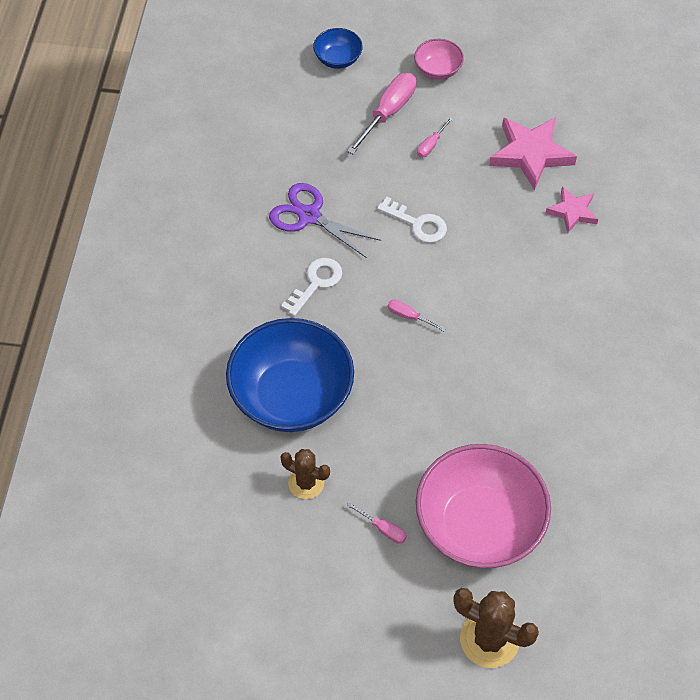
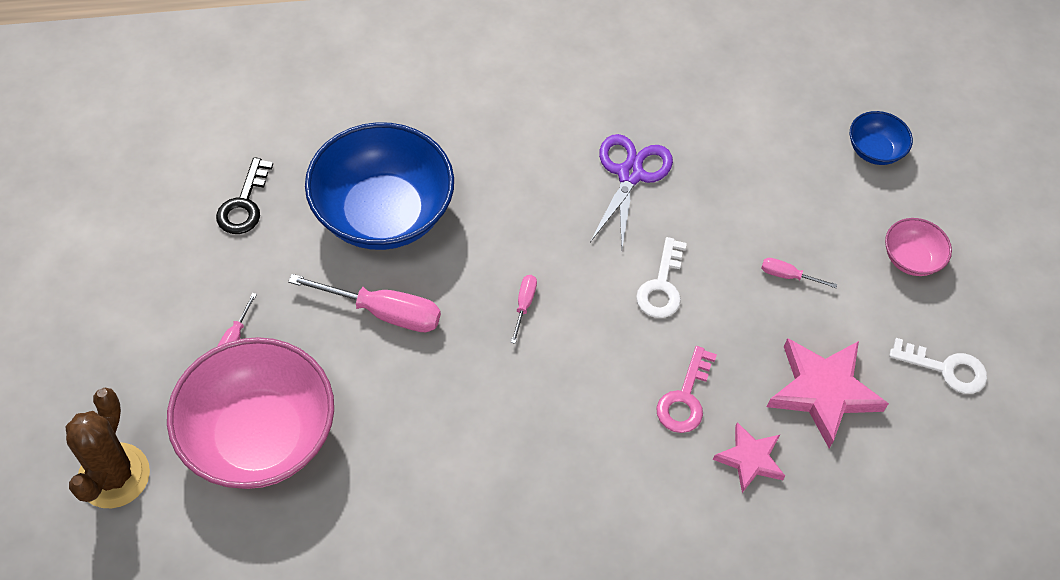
camera: 70 degrees right, 0 degrees up
brown cactus [280,449,330,499] -> none
white key [281,258,342,316] -> white key moved to [889,338,987,394]
pink screwdriver [347,73,416,154] -> pink screwdriver moved to [288,274,441,332]
none -> black key [216,157,273,234]
none -> pink key [656,346,717,433]

